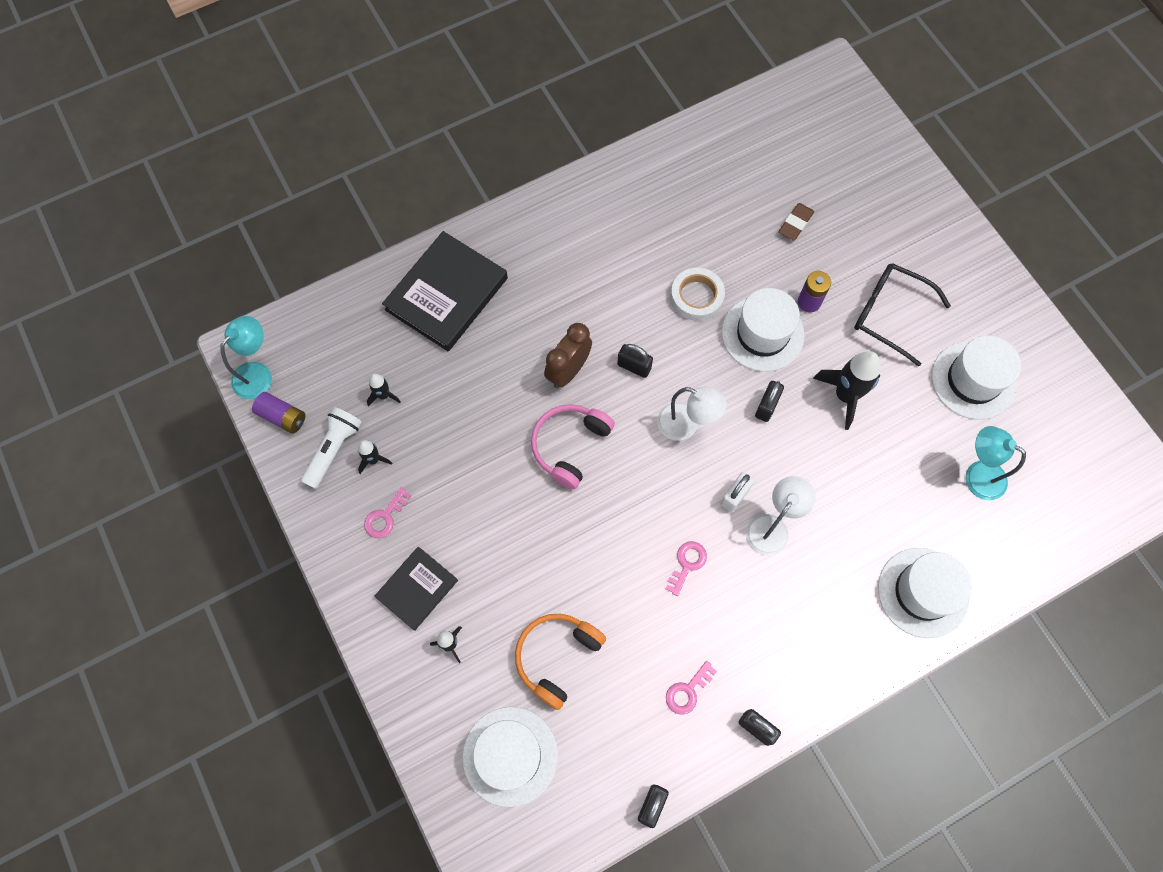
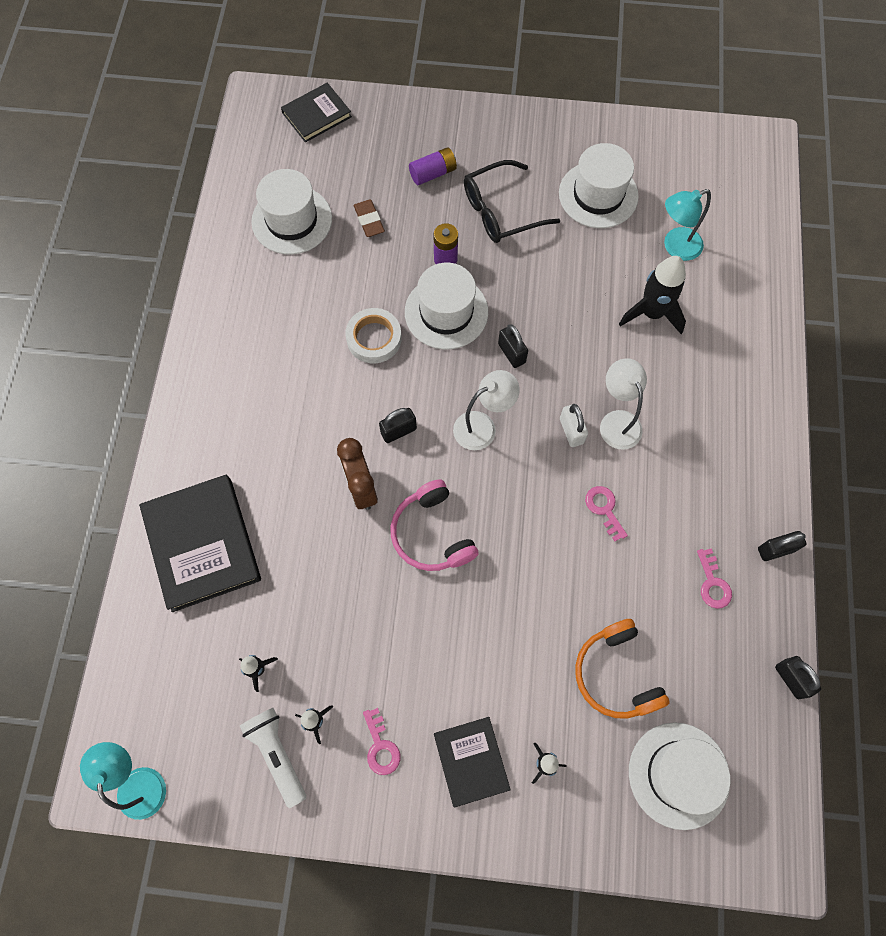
camera: 55 degrees left, 0 degrees up
purple battery [252,392,305,434] -> purple battery moved to [409,147,457,185]
black rocket [813,351,881,430] -> black rocket moved to [619,256,686,334]
white hat [878,548,972,638] -> white hat moved to [251,169,332,254]
none -> black book [281,83,352,142]

